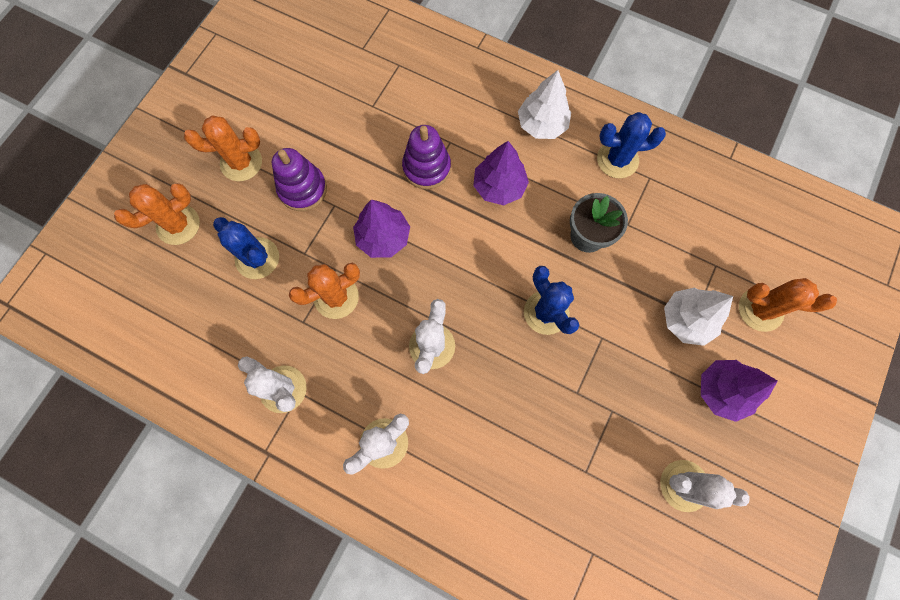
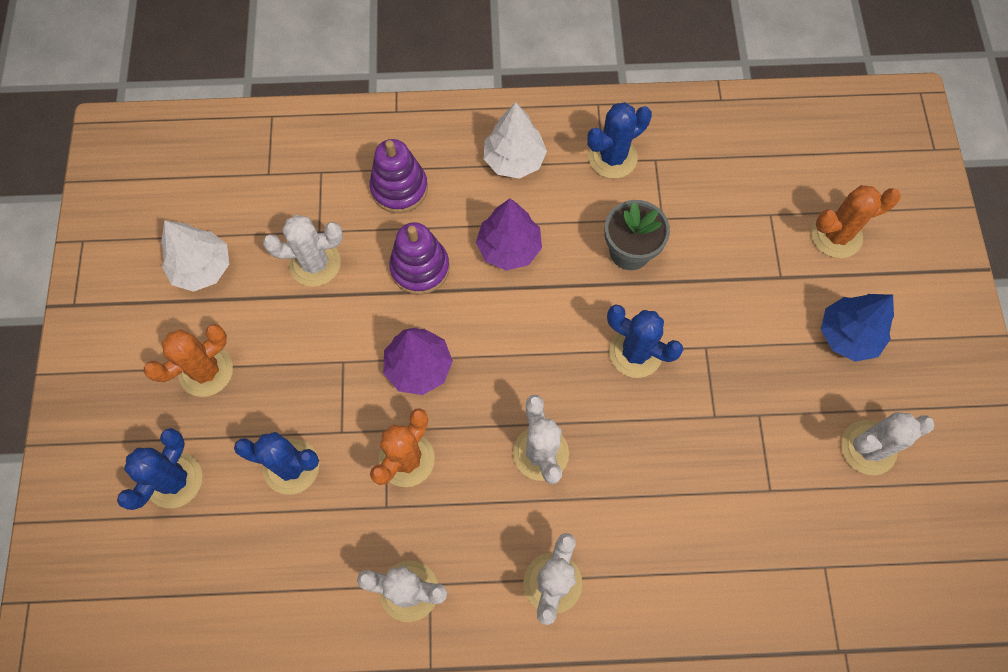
camera: 30 degrees left, 5 degrees down
orange cactus [114,183,200,245] -> blue cactus [117,428,202,510]
purple stacking toy [272,148,327,211] -> purple stacking toy moved to [370,139,428,213]
white tree [664,288,733,346] -> white tree moved to [161,220,229,292]
purple tree [701,360,777,422] -> blue tree [821,294,894,362]
none -> white cactus [263,214,343,287]

